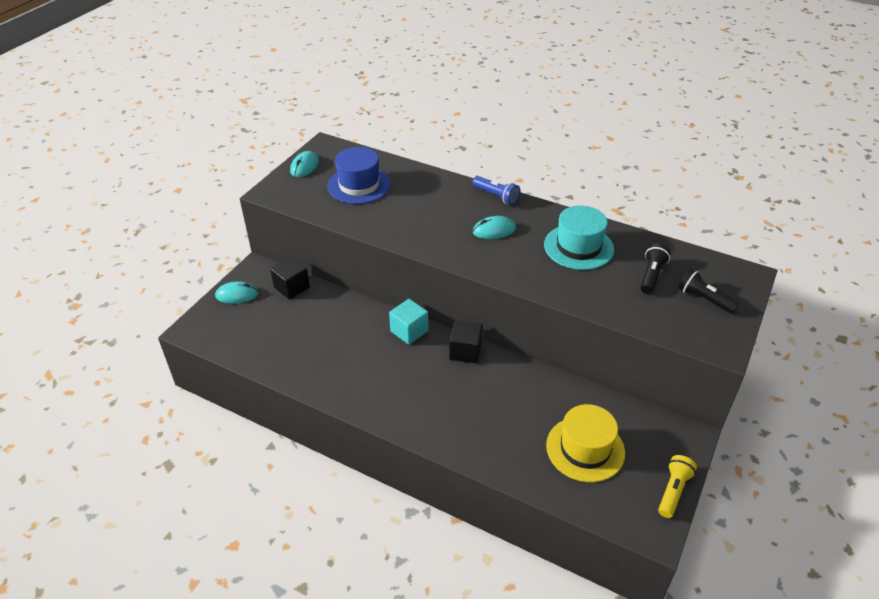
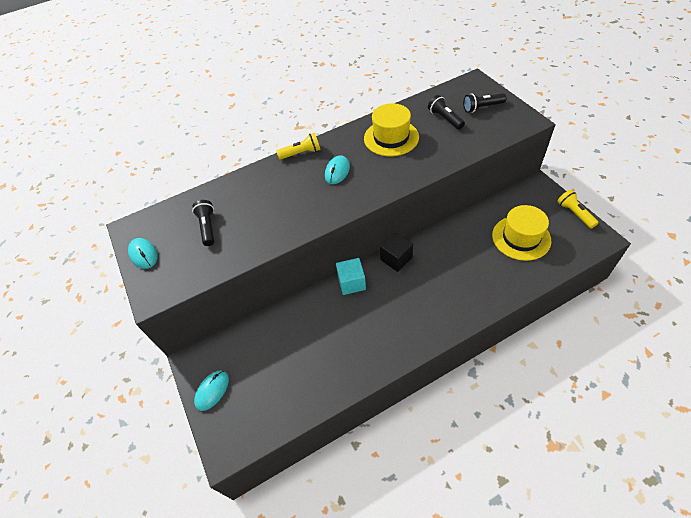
camera: 50 degrees left, 10 degrees up
black cube [270,257,310,300] -> none
blue hat [327,147,391,204] -> black flashlight [192,200,214,246]
blue flashlight [472,176,520,205] -> yellow flashlight [276,133,320,160]
turquoise hat [544,205,614,270] -> yellow hat [364,103,419,156]

